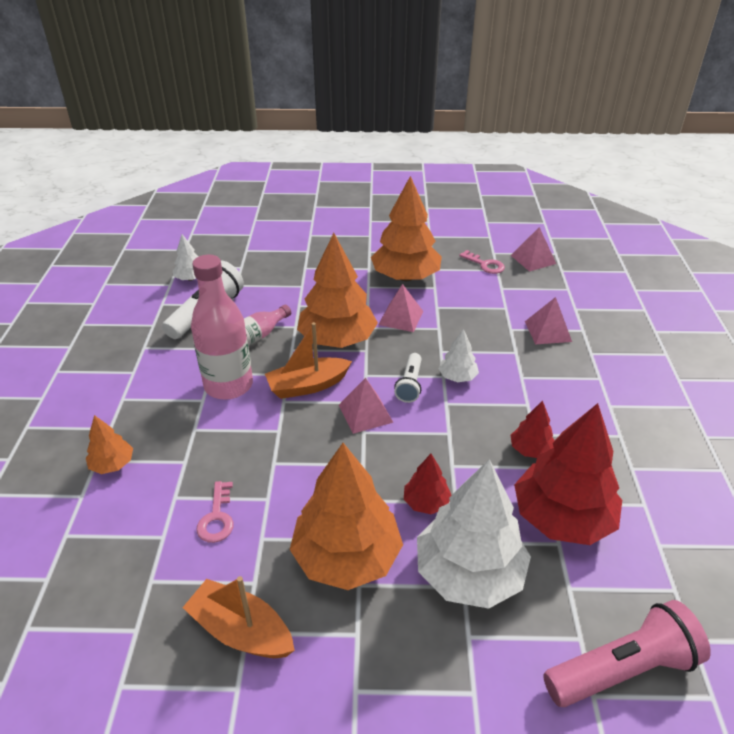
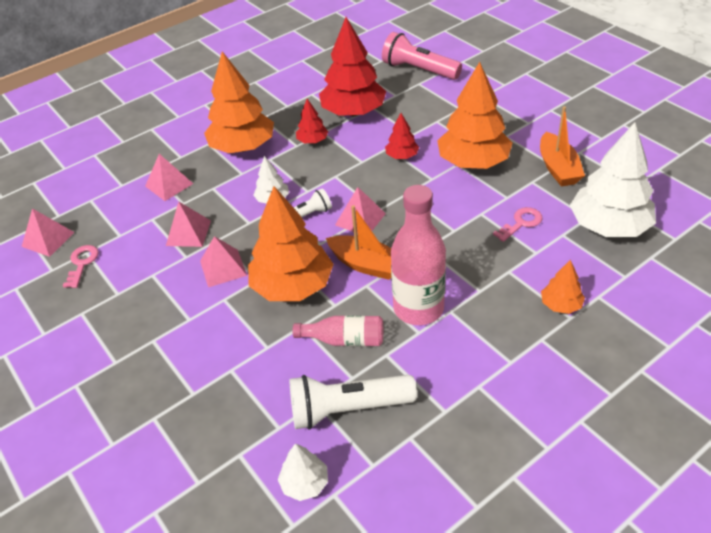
camera: 125 degrees left, 5 degrees up
orange tree [371,176,442,281] -> orange tree moved to [204,51,274,153]
white tree [417,459,531,609] -> white tree moved to [570,122,656,237]
none -> pink pyramid [166,202,211,247]

